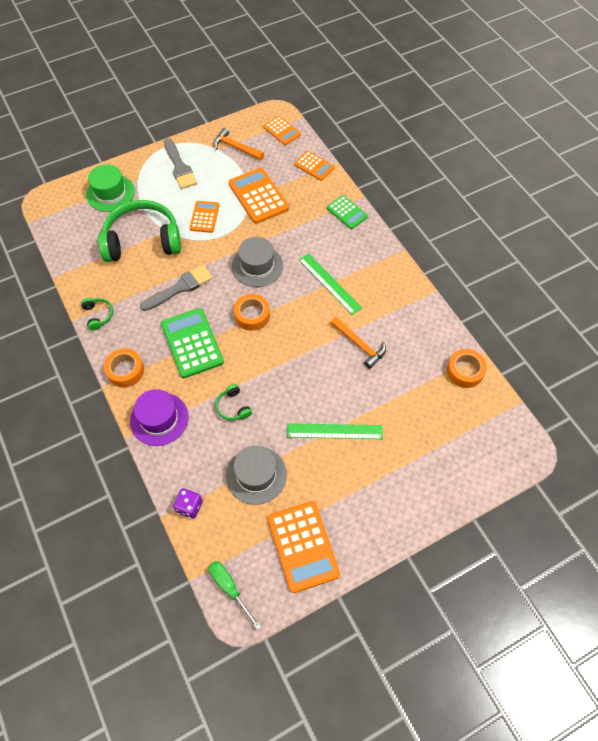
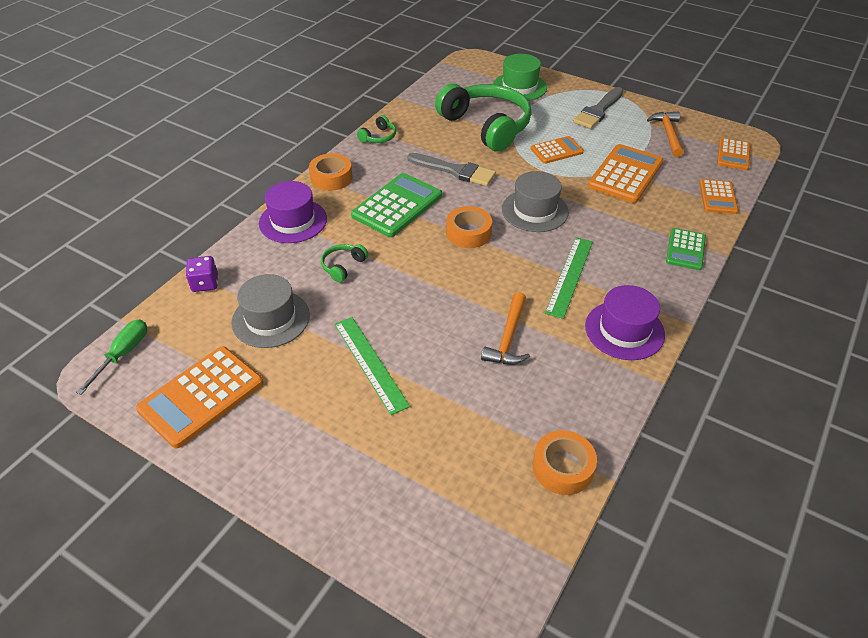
camera: 60 degrees right, 15 degrees down
none -> purple hat [585,285,665,360]

